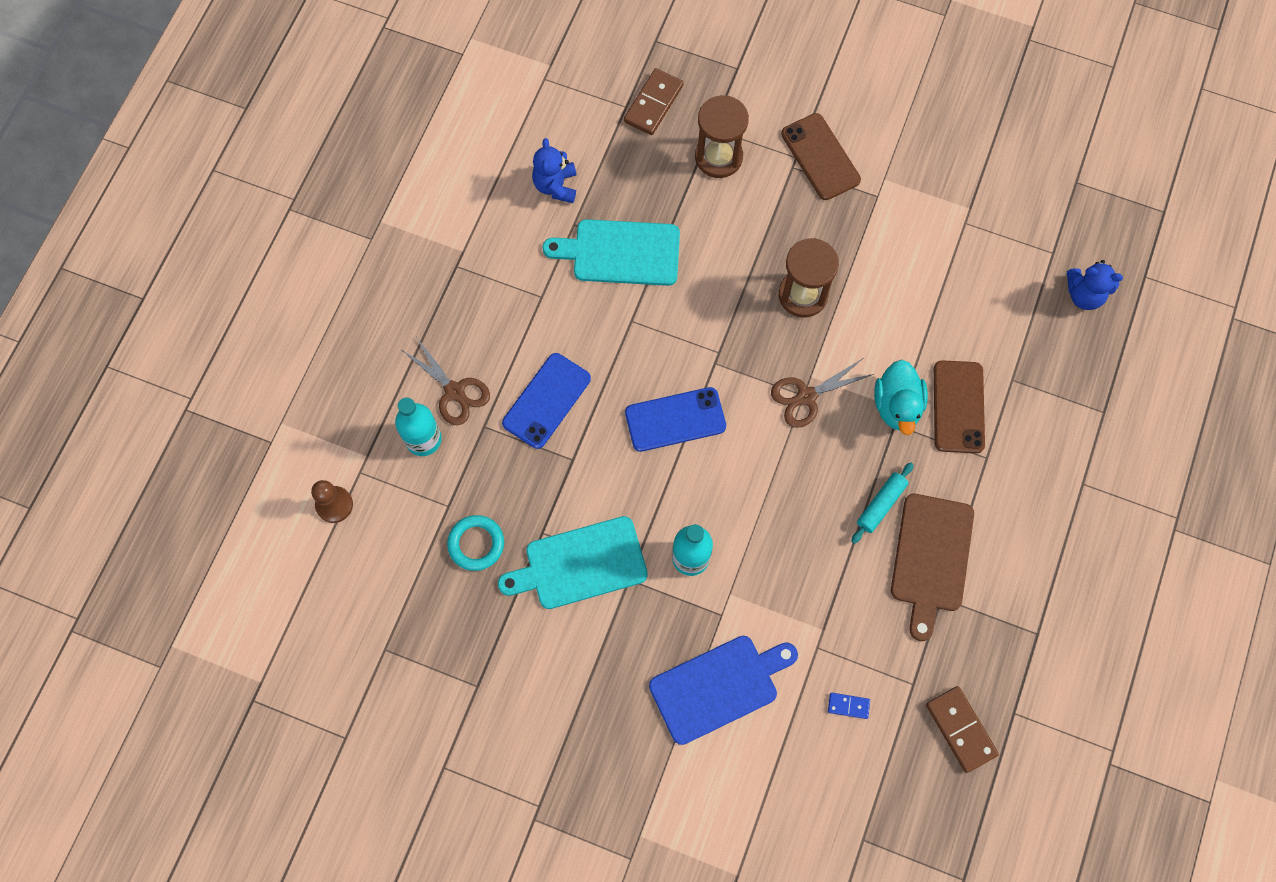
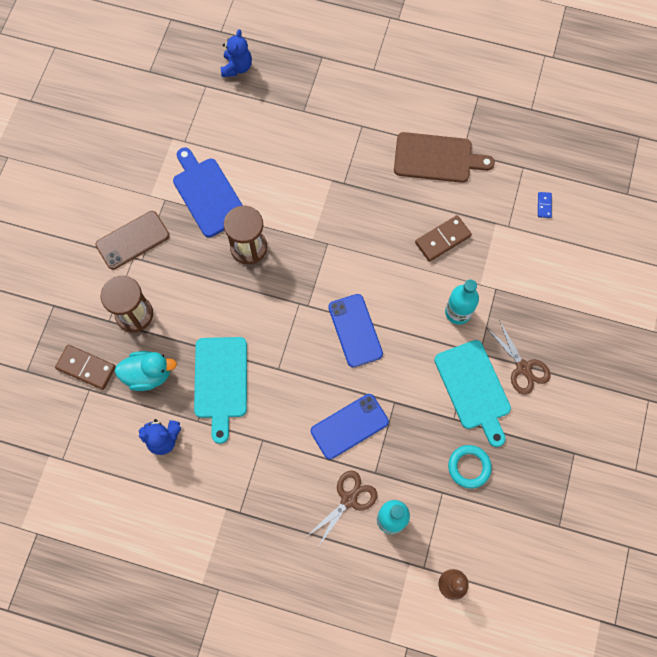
camera: 95 degrees left, 0 degrees up
blue phone [502,353,591,449] -> blue phone turned 60 degrees counterclockwise [311,394,389,460]
blue cutting board [649,636,798,745] -> blue cutting board moved to [173,147,243,237]
brown scissors [771,359,874,428] -> brown scissors moved to [487,320,551,395]
turquoise rolling pin [851,462,914,544] -> none
turquoise duck [874,360,928,435] -> turquoise duck moved to [114,351,177,391]
brown domino [926,686,999,773] -> brown domino moved to [415,215,472,262]
brown phone [934,360,985,453] -> none

